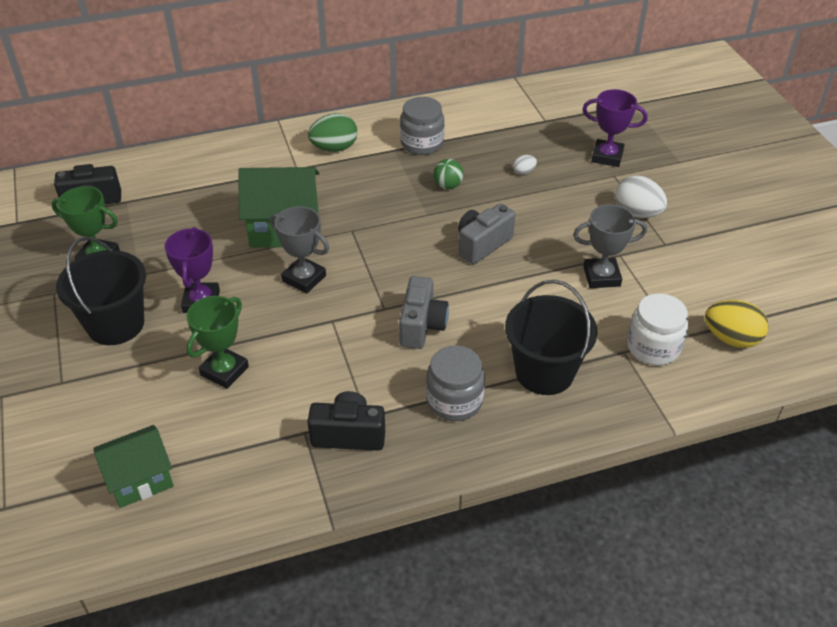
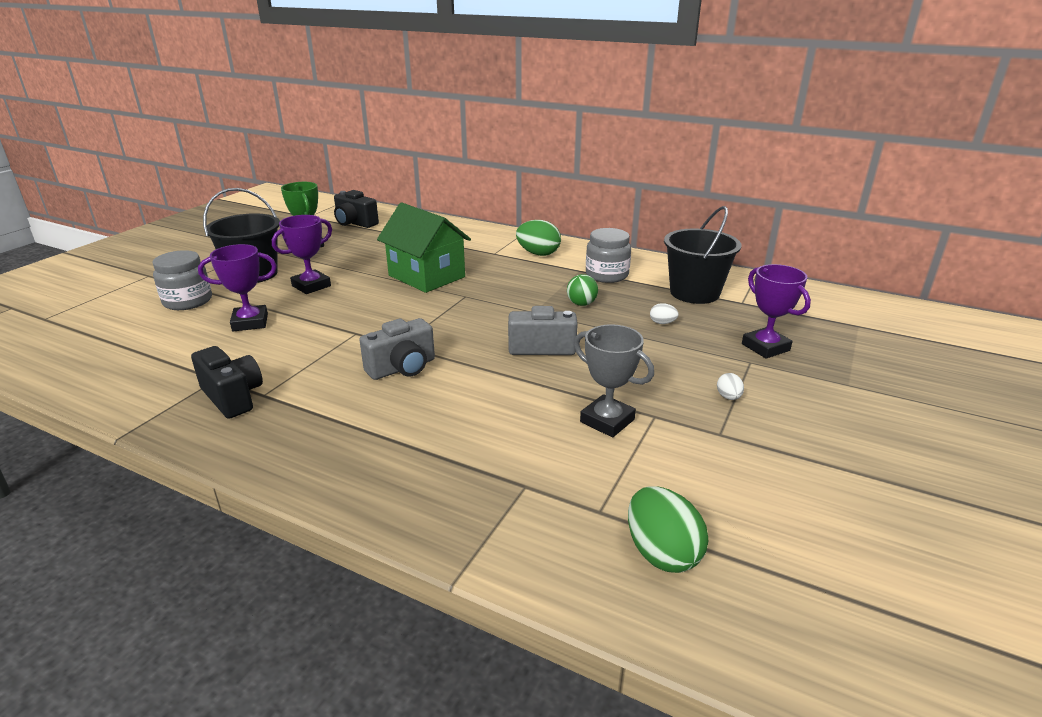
camera: 45 degrees right, 15 degrees down
green house [93,425,174,508] -> none
green trophy [187,296,249,389] -> purple trophy [198,244,277,331]
grey trophy [270,206,329,294] -> none
grey jar [426,345,485,421] -> grey jar moved to [152,250,212,310]
black bucket [505,280,598,395] -> black bucket moved to [664,206,741,304]
white egg [615,175,667,218] -> white egg [717,373,744,400], size x0.49
white jar [627,293,688,365] -> none
yellow egg [705,300,768,348] -> green egg [628,486,708,573]

